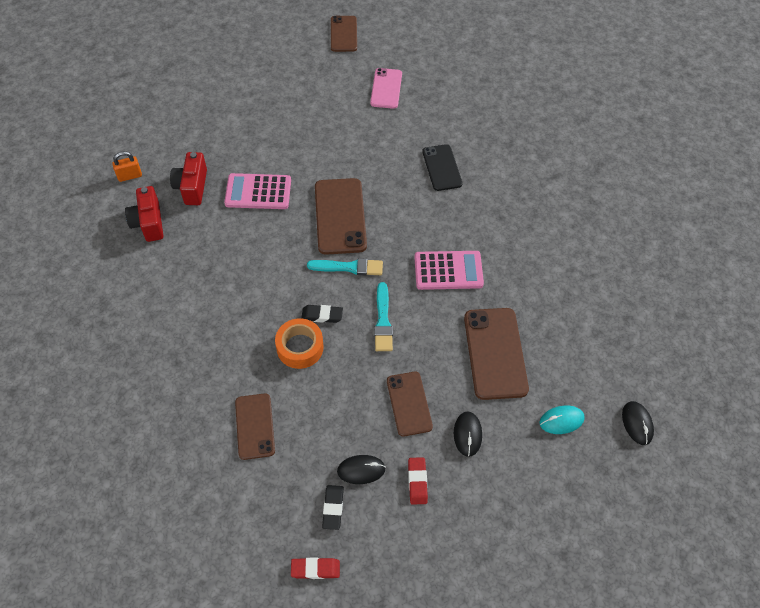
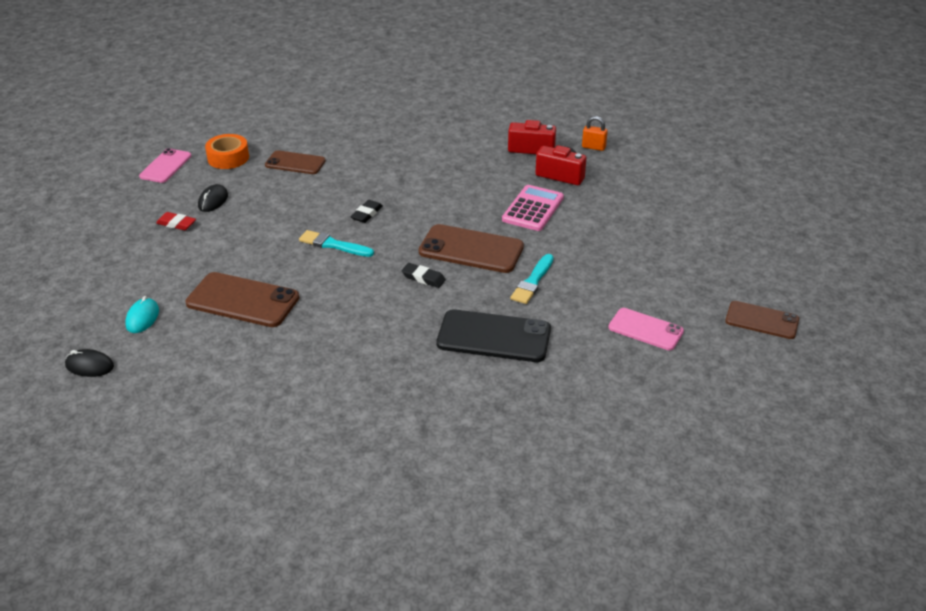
camera: 115 degrees right, 20 degrees down
orange padlock [112,151,142,182] -> orange padlock turned 75 degrees counterclockwise [582,116,608,151]
orange tape [275,318,324,369] -> orange tape moved to [205,134,249,169]
red eraser [291,558,340,579] -> pink phone [139,148,191,183]
turquoise brush [307,258,383,275] -> turquoise brush moved to [510,254,554,304]
black eraser [322,485,344,530] -> black eraser moved to [402,263,446,288]
brown phone [387,372,433,436] -> none
pink calculator [414,251,484,290] -> none
black phone [422,144,462,191] -> black phone [437,309,551,362], size x1.56
black mouse [454,411,482,457] -> none

